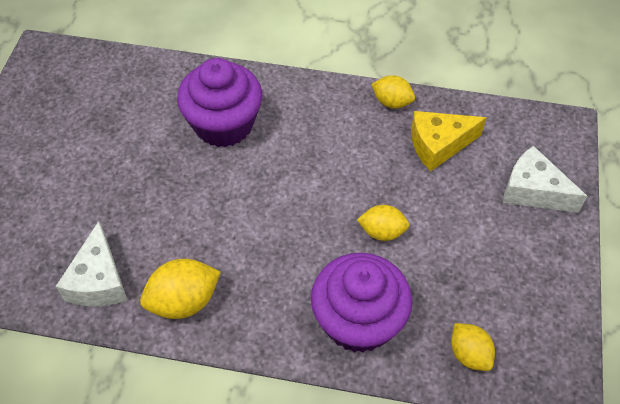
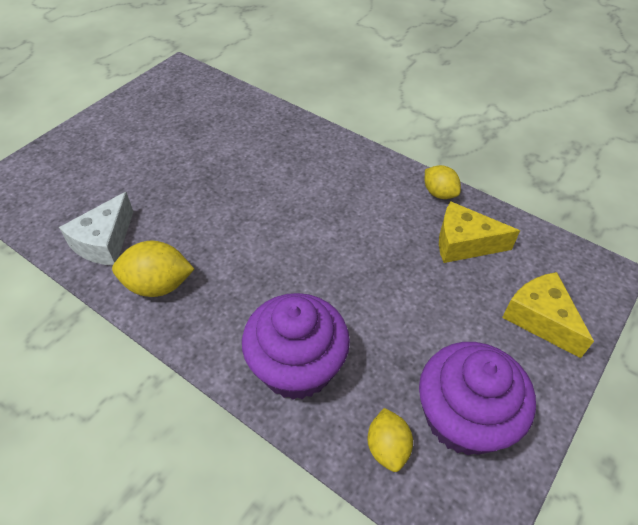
camera: 25 degrees right, 5 degrees down
purple cupcake [177,58,262,147] -> purple cupcake moved to [419,342,536,455]
yellow lemon [357,205,410,241] -> none
white cheese [503,146,588,213] -> yellow cheese [502,272,594,358]

